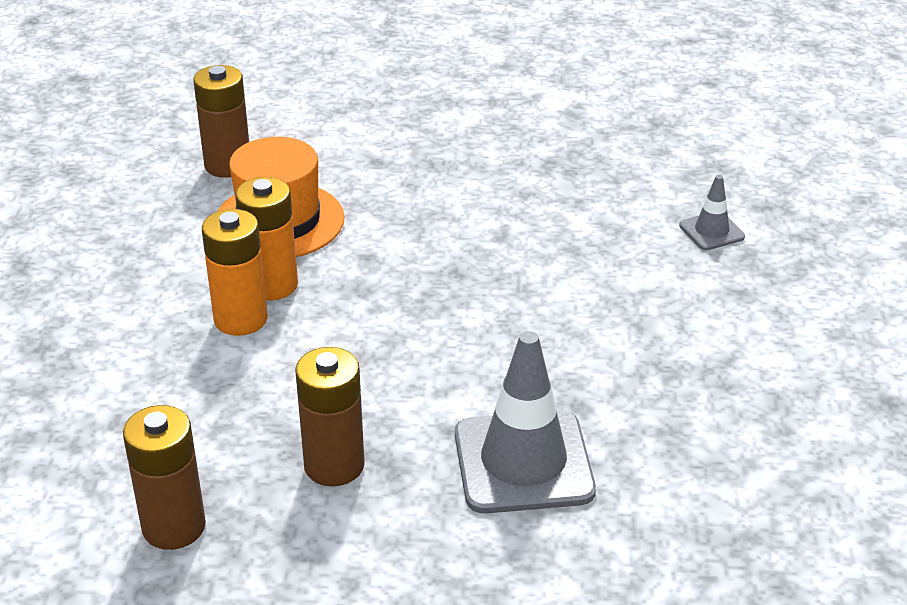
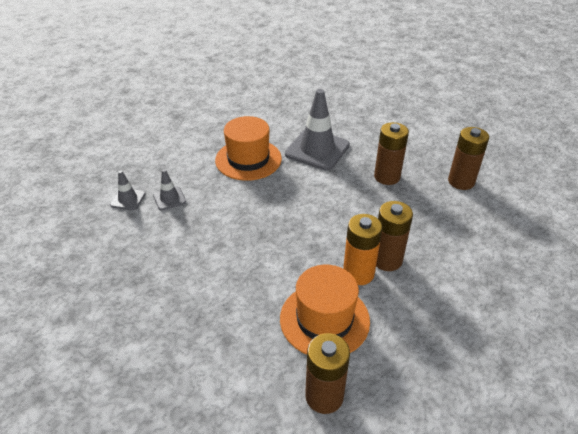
camera: 145 degrees left, 5 degrees up
orange battery [202,209,268,336] -> brown battery [376,201,413,271]
none -> grey traffic cone [153,169,186,211]
none -> orange hat [215,116,282,181]

